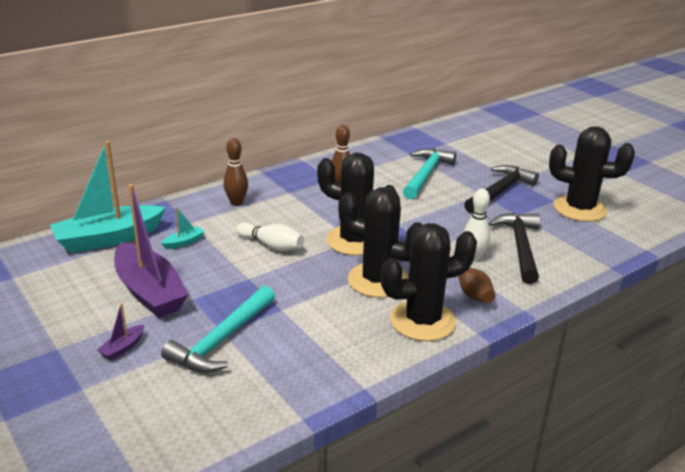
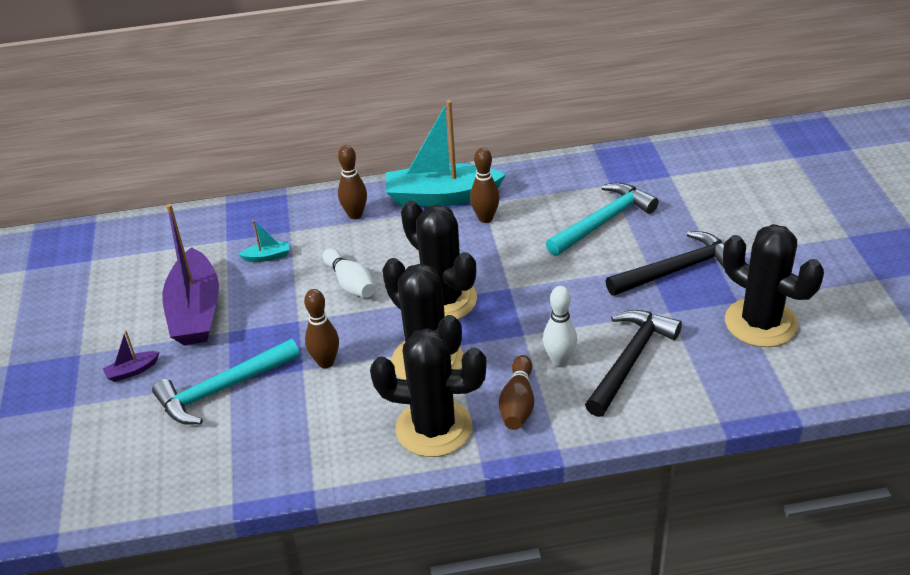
camera: 30 degrees right, 10 degrees up
turquoise boat [50,141,166,253] -> turquoise boat moved to [386,100,506,206]
none -> brown bowling pin [304,289,339,368]

